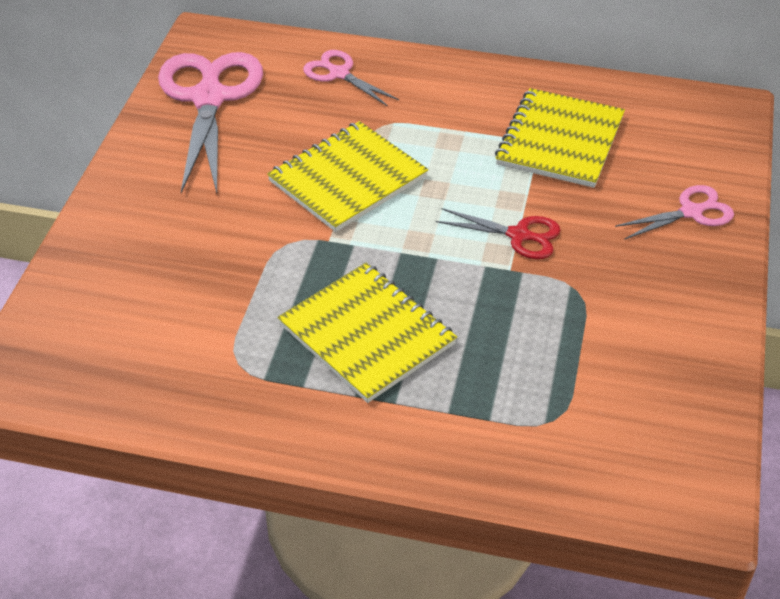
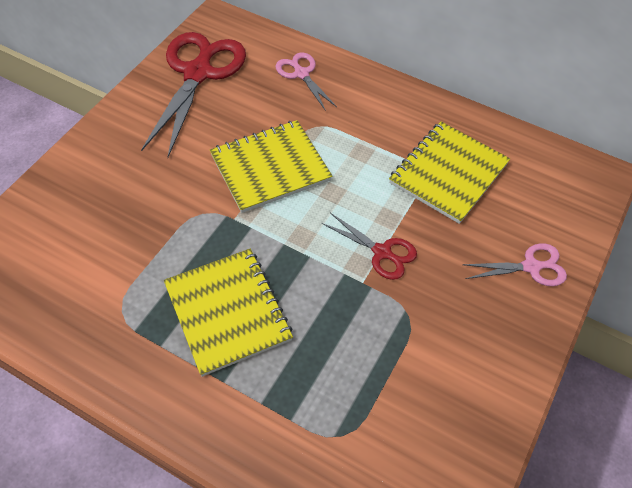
camera: 15 degrees right, 10 degrees up
pink scissors [158,52,263,193] -> red scissors [141,32,246,157]

